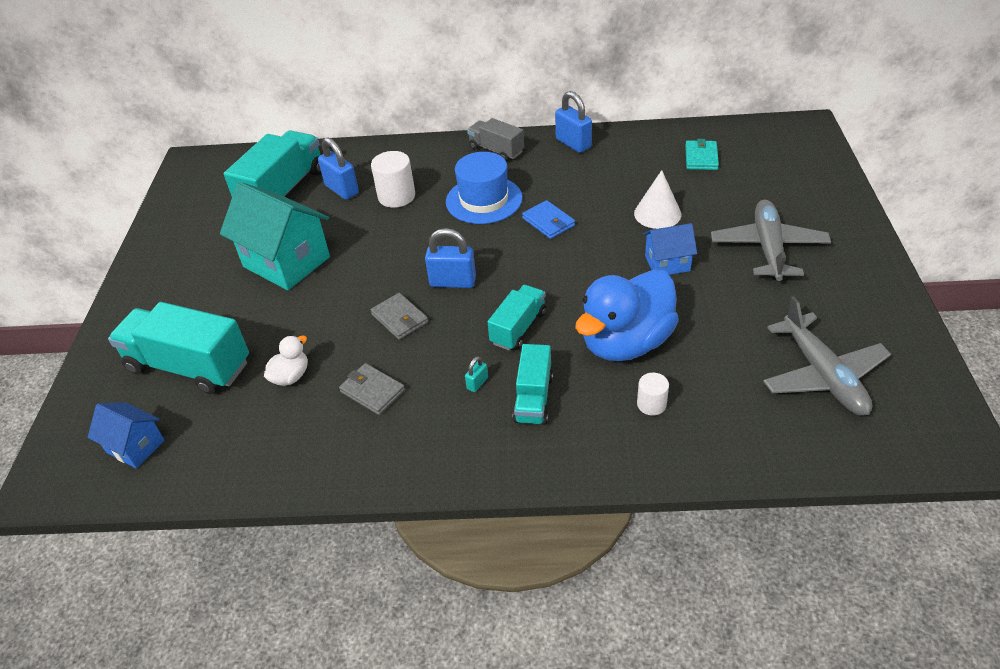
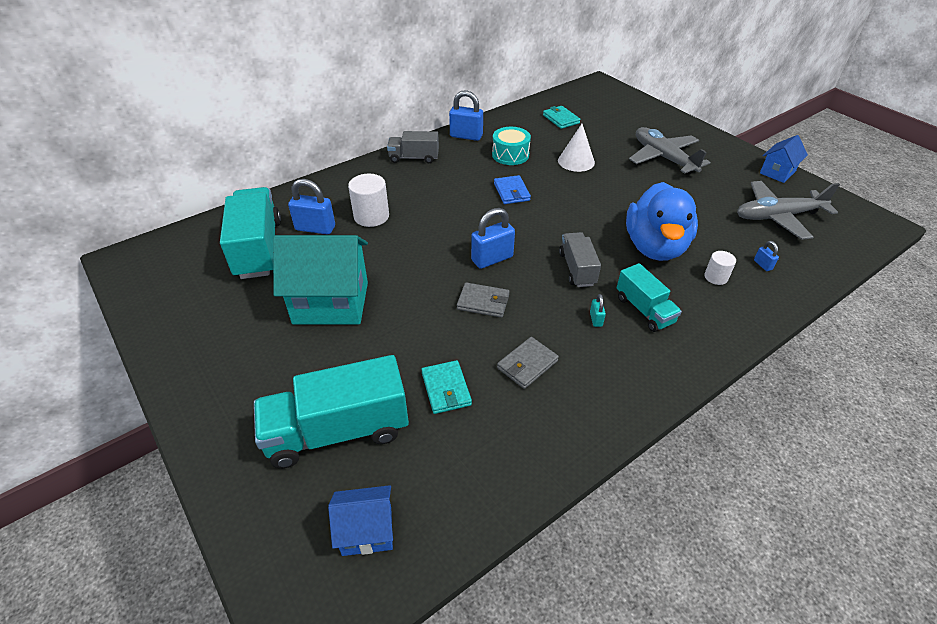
camera: 40 degrees left, 0 degrees up
white duck [264,336,308,386] -> turquoise wallet [421,360,472,414]
grey wallet [339,363,405,415] -> grey wallet turned 45 degrees counterclockwise [497,337,559,389]
blue hat [446,152,523,224] -> none
turquoise truck [487,285,546,350] -> grey truck [559,232,601,287]
blue wallet [522,200,575,239] -> blue wallet turned 60 degrees clockwise [494,175,531,204]
blue house [643,223,697,275] -> blue house moved to [760,135,808,183]
grey plane [763,296,891,416] -> grey plane turned 135 degrees clockwise [737,181,840,240]
none -> turquoise drum [492,127,531,165]
none -> blue padlock [754,241,779,271]

